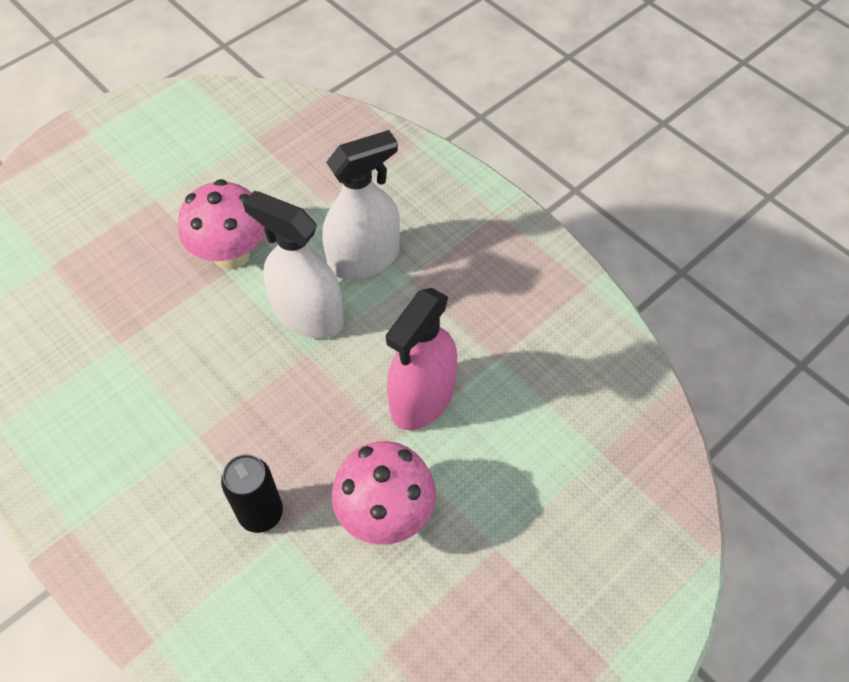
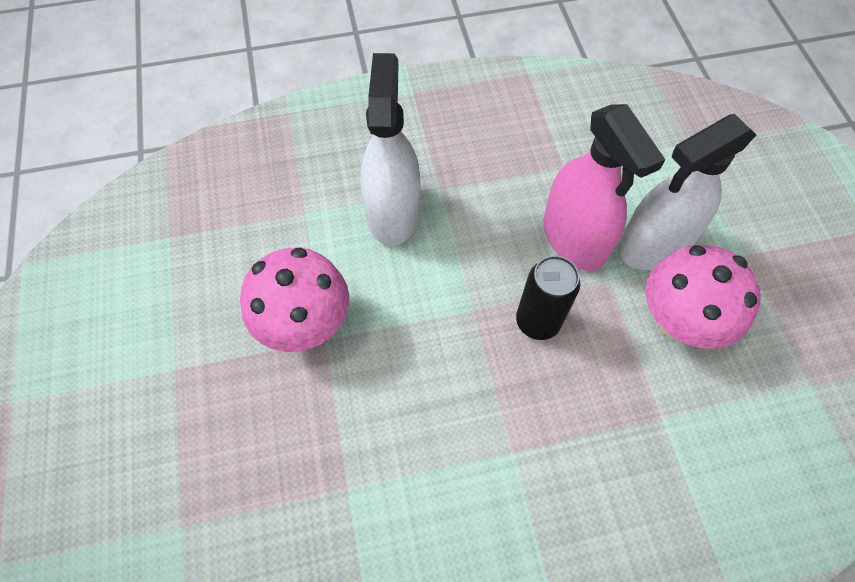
camera: 60 degrees left, 5 degrees up
black can [221,454,283,533] -> black can moved to [516,255,580,340]
white spray bottle [243,191,344,339] -> white spray bottle moved to [618,114,756,270]

